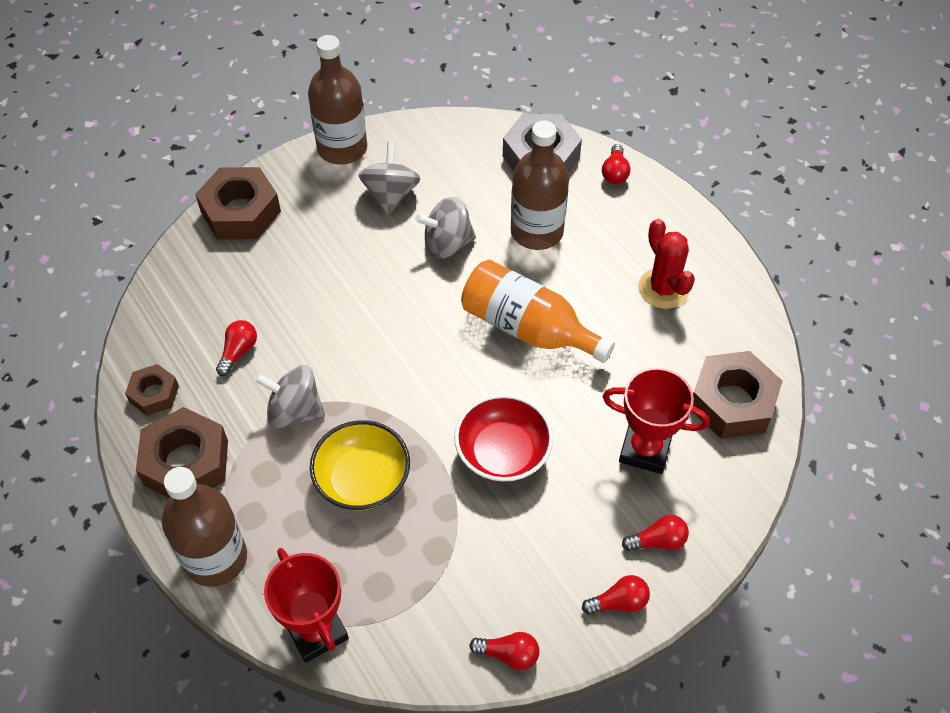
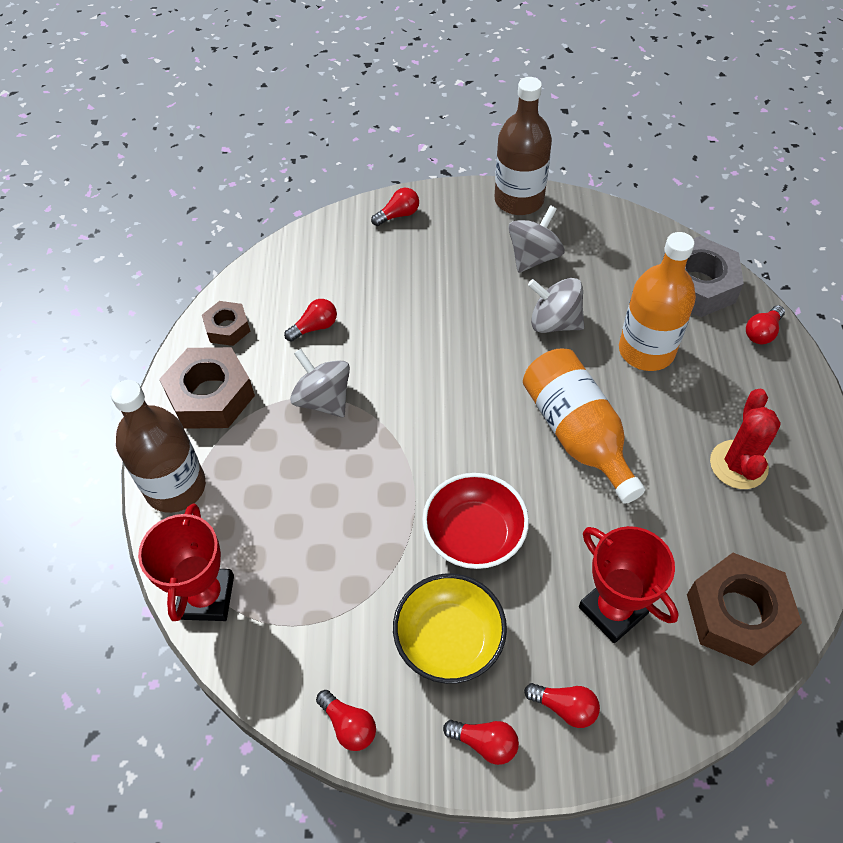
camera: 35 degrees right, 0 degrees up
brown nut [195,167,281,239] -> red light bulb [371,188,419,226]
yellow bowl [310,420,410,510] -> yellow bowl moved to [393,573,507,684]
brown bottle [511,121,569,250] -> orange bottle [619,232,696,371]

